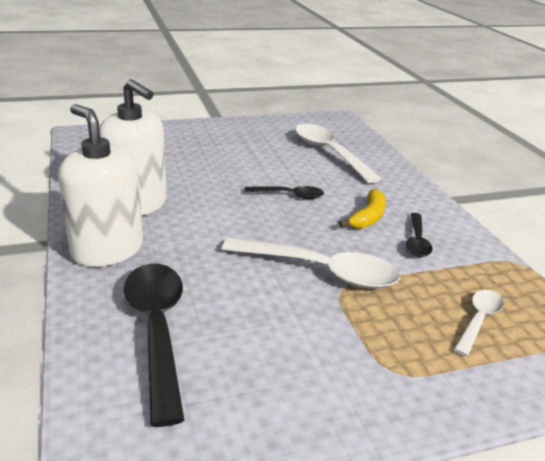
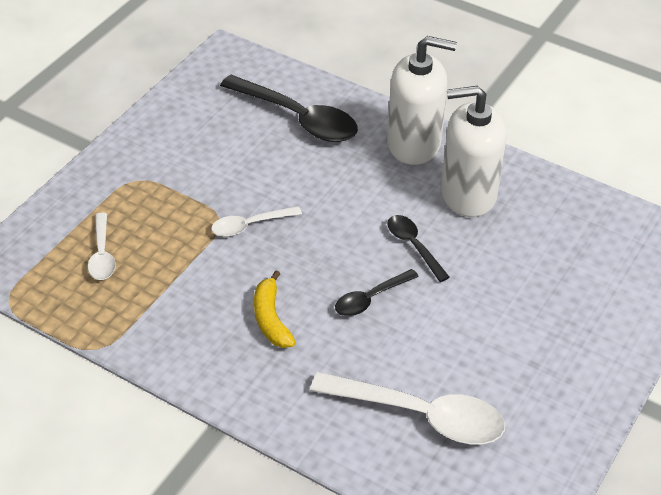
camera: 140 degrees right, 15 degrees up
white spoon [221,237,401,289] -> white spoon [211,206,302,237], size x0.54
black spoon [406,213,432,257] -> black spoon moved to [387,215,450,282]

